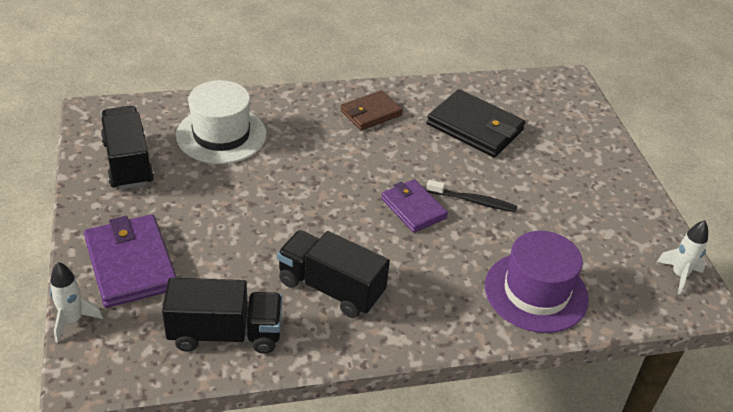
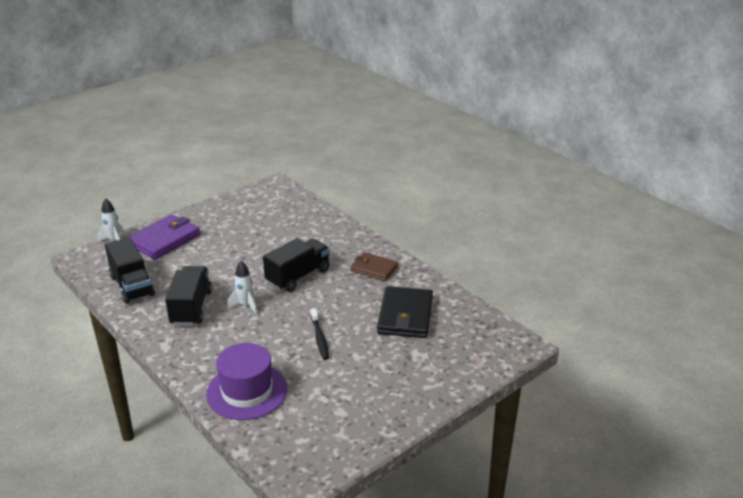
camera: 65 degrees right, 10 degrees down
black truck [101,106,154,190] -> black truck moved to [263,238,330,292]
white hat [176,80,266,164] -> none
purple wallet [381,179,448,233] -> none
white rocket [657,220,708,295] -> white rocket moved to [227,261,257,314]

